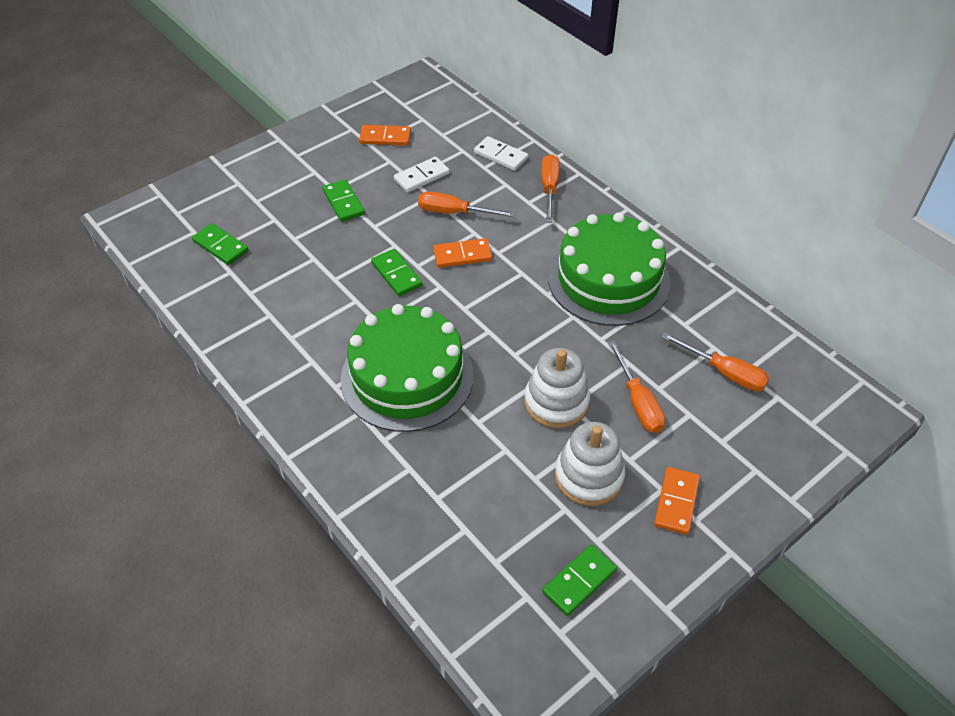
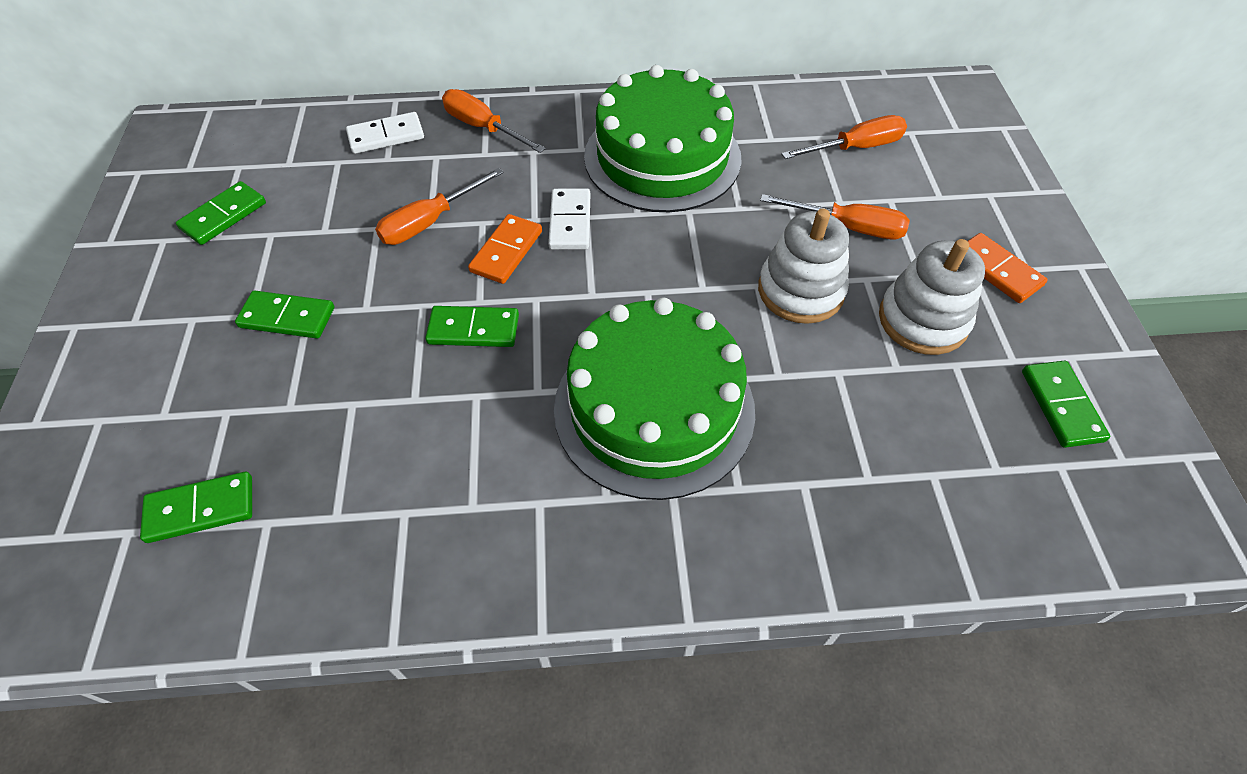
camera: 55 degrees left, 5 degrees up
orange domino [359,125,411,146] -> green domino [176,181,266,245]
white domino [394,157,450,192] -> white domino moved to [548,188,590,250]

